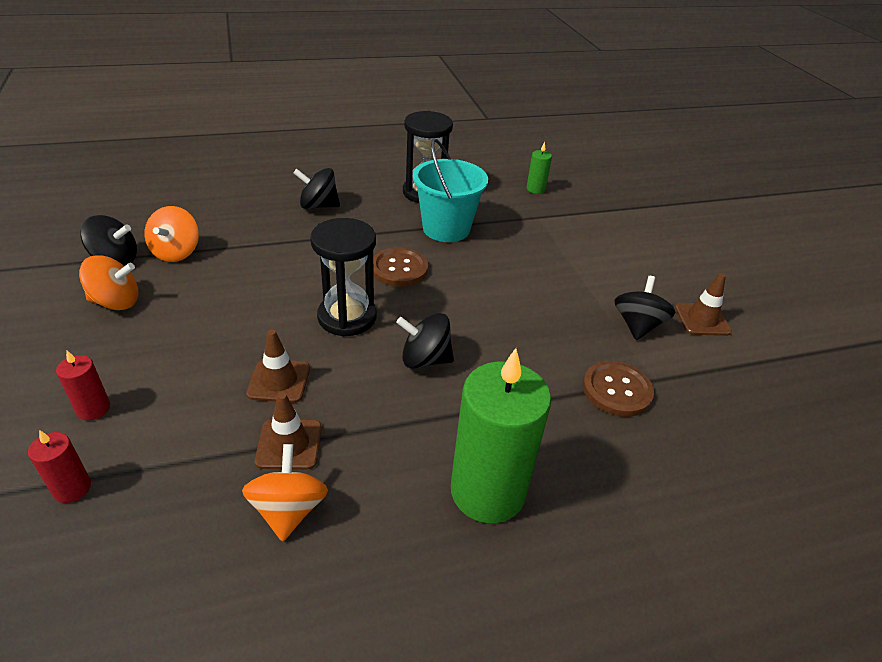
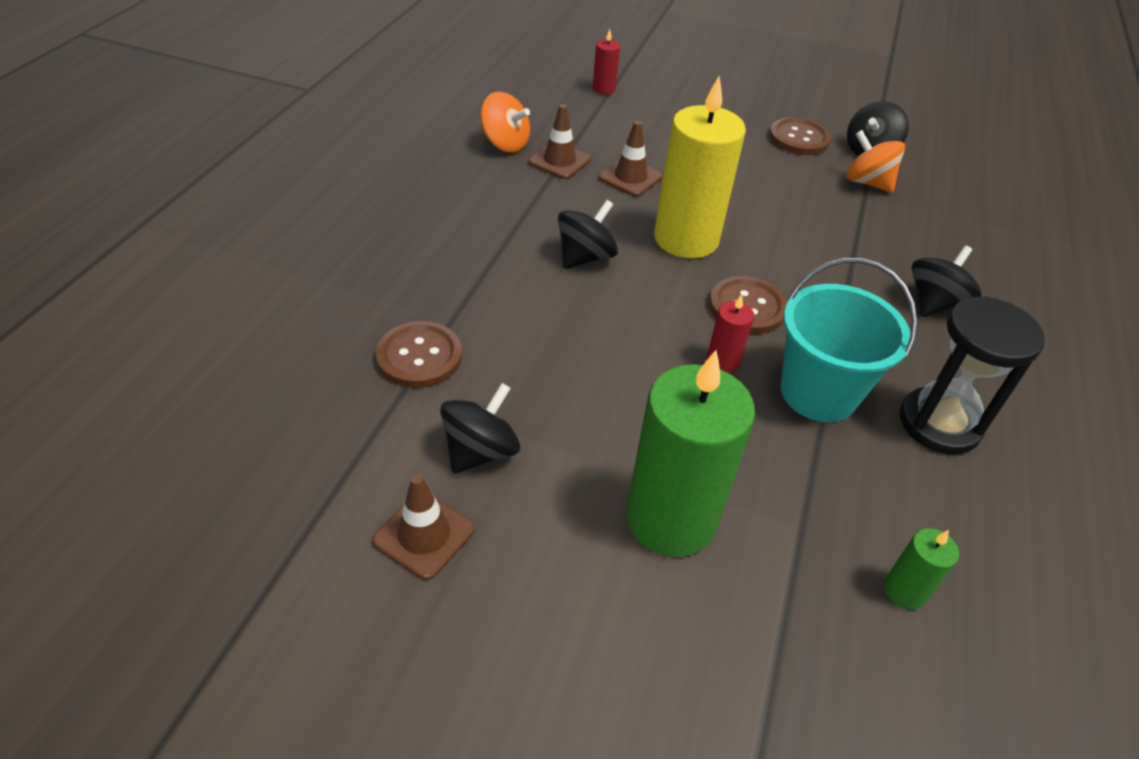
camera: 125 degrees right, 5 degrees up
red candle [56,350,110,420] -> red candle moved to [707,294,754,373]
orange spinning top [79,255,138,310] -> brown button [769,117,831,155]
black hourglass [310,218,377,337] -> yellow candle [654,76,746,259]
green candle [451,348,551,523] -> green candle moved to [626,350,755,557]
black spinning top [615,276,676,340] -> black spinning top turned 105 degrees counterclockwise [440,383,520,474]

